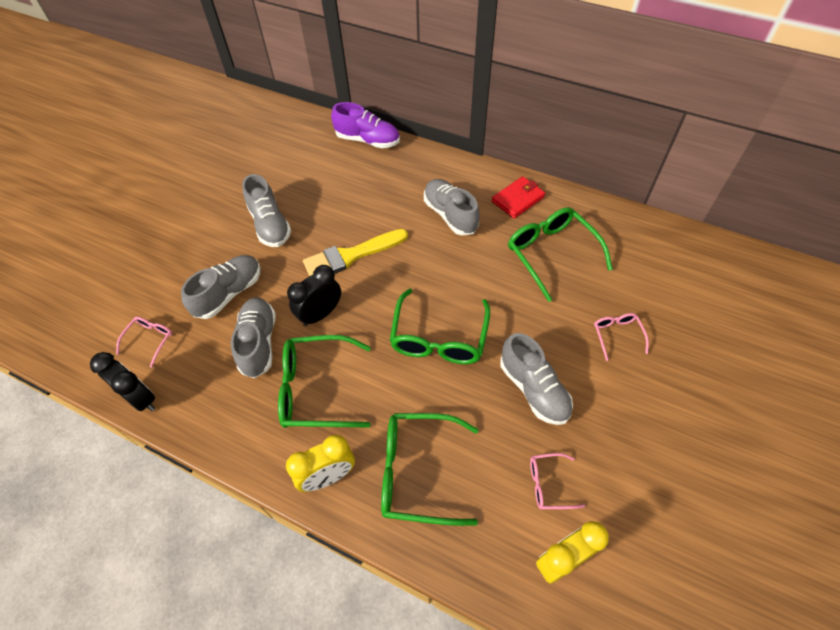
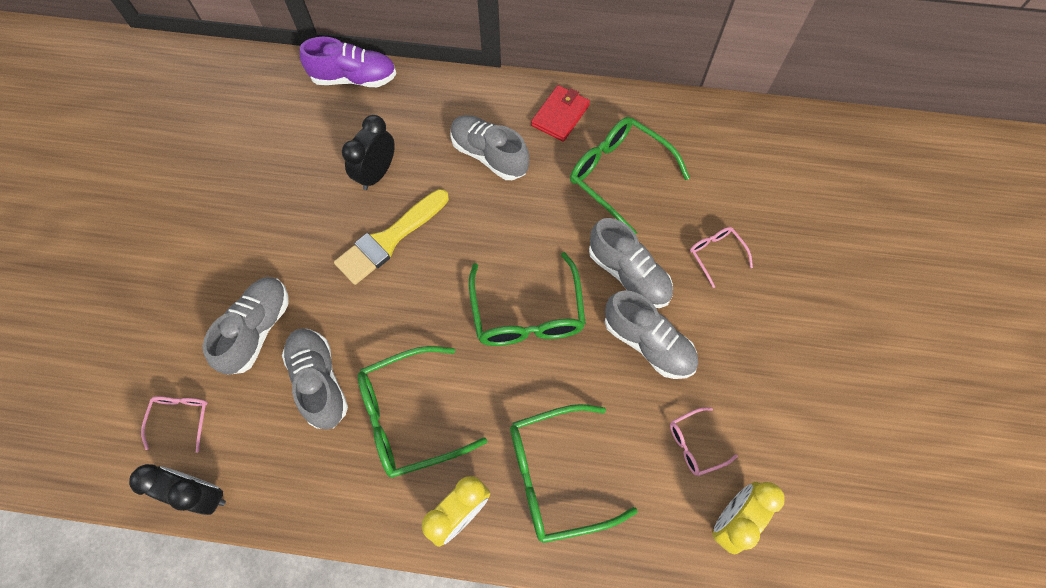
camera: 20 degrees left, 10 degrees up
grey shoe [242,174,291,247] -> grey shoe moved to [589,218,673,308]
black clock [287,265,341,326] -> black clock moved to [342,115,395,190]

